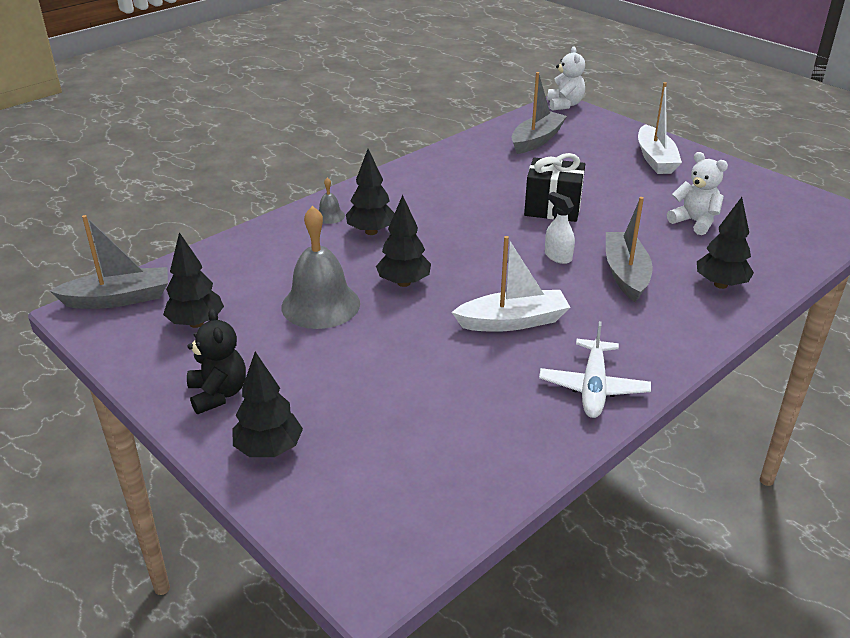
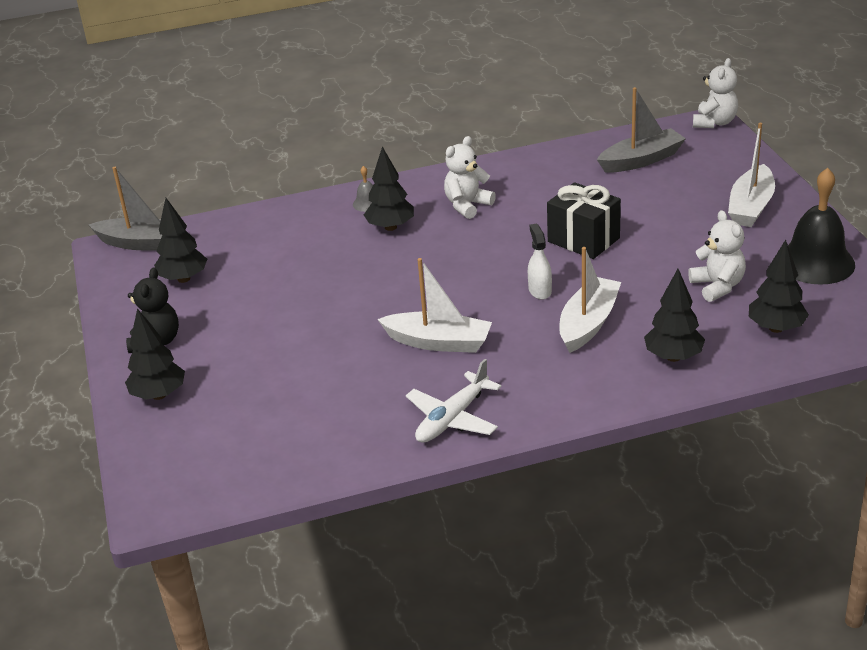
camera: 30 degrees right, 0 degrees up
grey bell [281,206,360,329] -> none
black tree [376,195,431,287] -> black tree moved to [749,240,809,333]
grey boat [606,197,653,302] -> white boat [559,247,621,353]
none -> white teddy bear [444,136,496,219]
none -> black bell [788,168,855,285]

